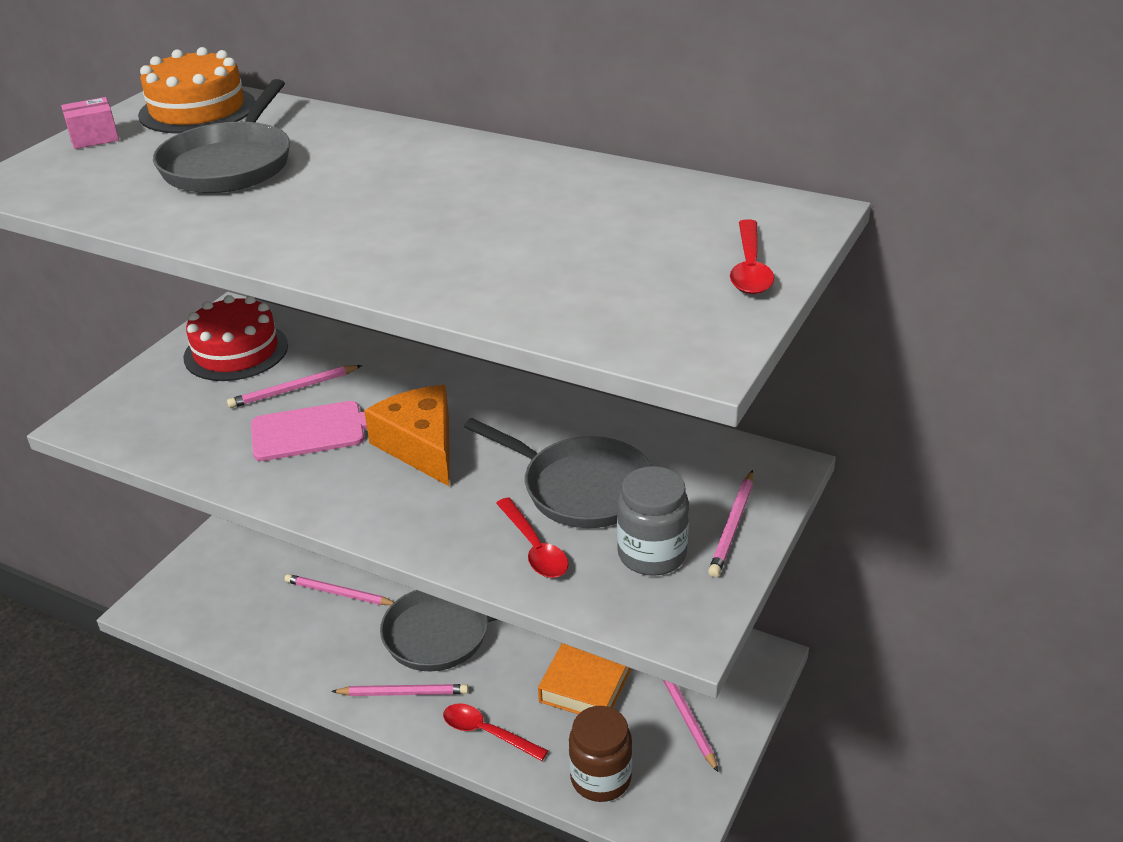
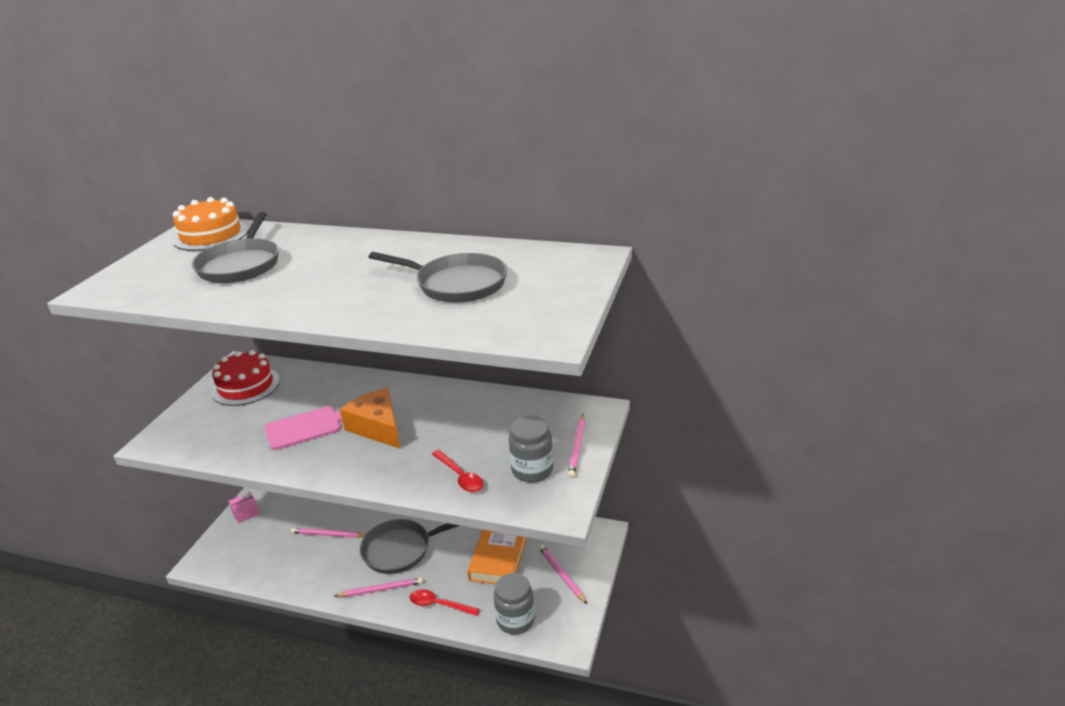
camera: 10 degrees left, 5 degrees down
pink box [61,97,119,149] -> pink box moved to [228,492,260,523]
pink pencil [227,365,362,408] -> none
grey pan [464,418,651,528] -> grey pan moved to [369,252,507,303]
brown jar [569,706,632,802] -> grey jar [494,573,535,635]
red spoon [730,219,774,294] -> none

